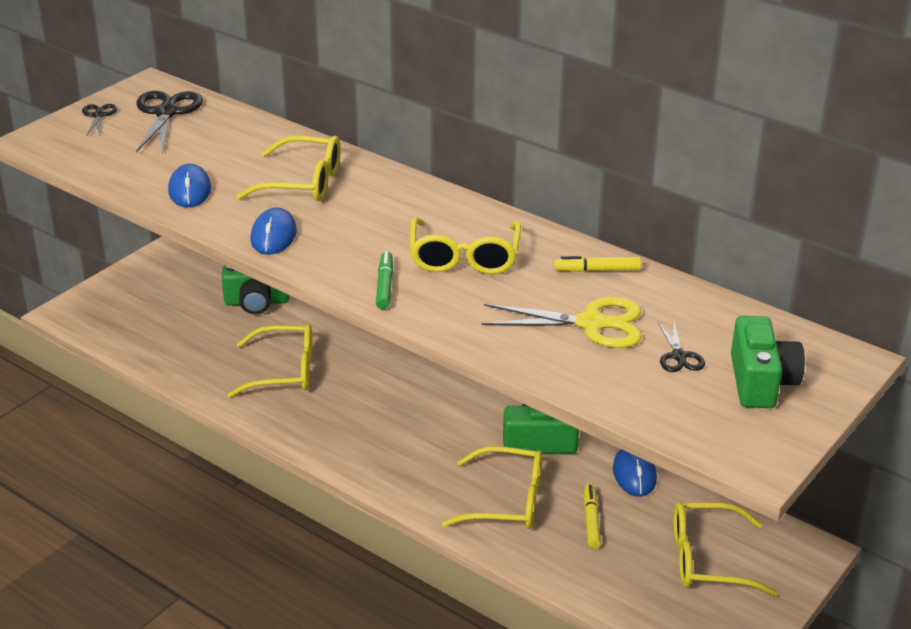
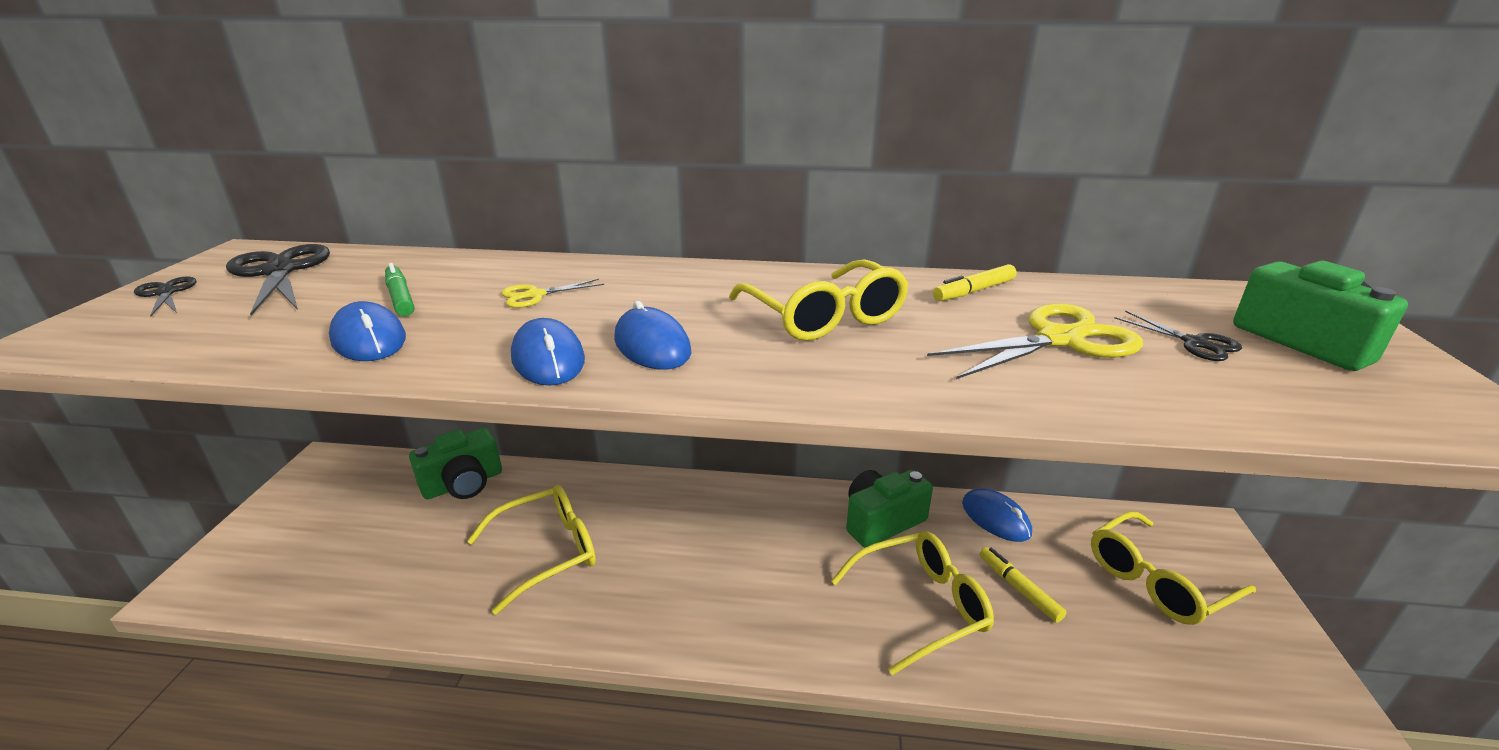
camera: 30 degrees left, 5 degrees down
yellow glasses [236,135,341,201] -> yellow scissors [501,279,604,308]
green marker [376,251,393,309] -> green marker moved to [385,263,414,316]
none -> blue mouse [614,301,691,370]

